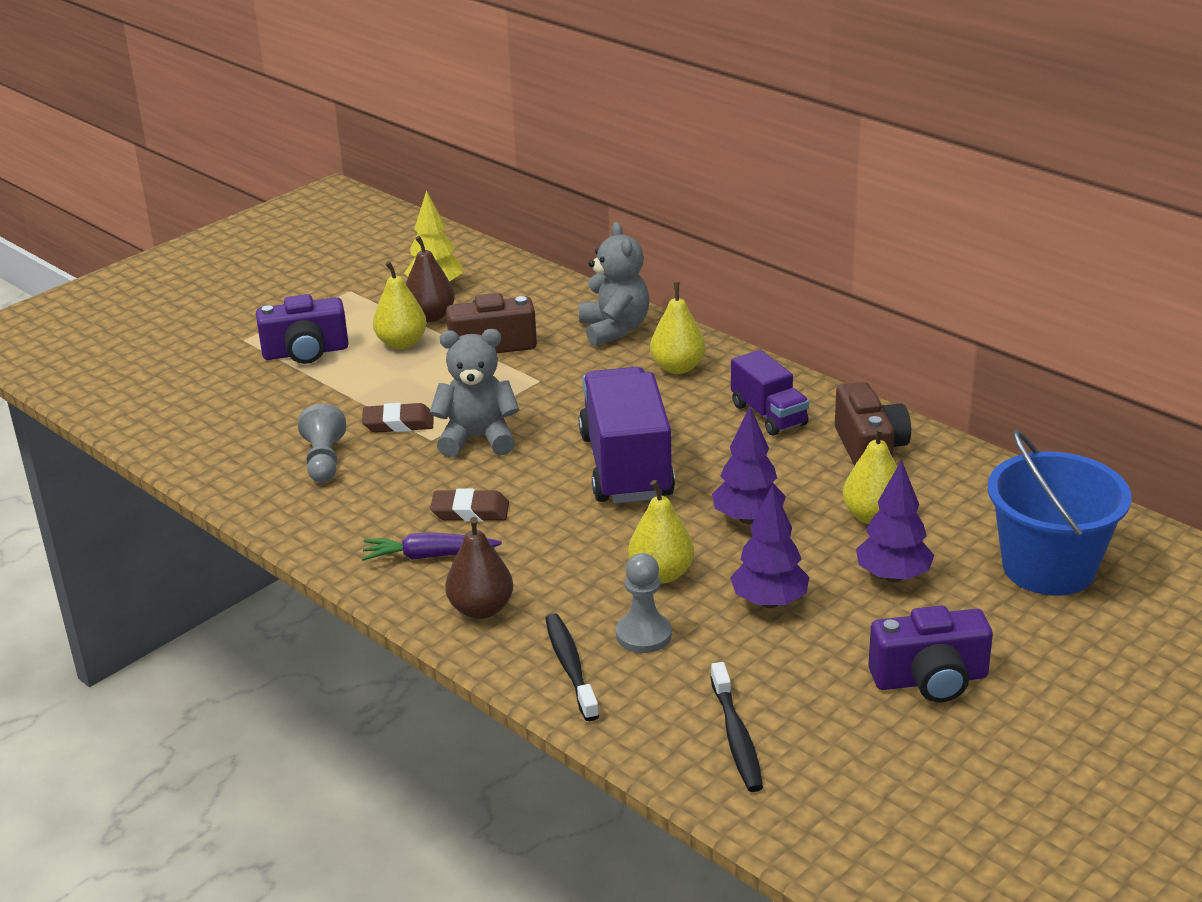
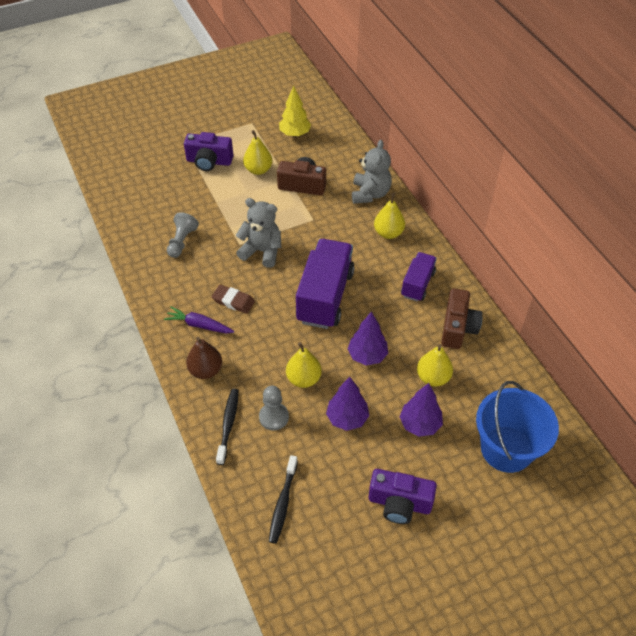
camera: 20 degrees right, 20 degrees up
brown eraser [362,403,434,433] -> none
brown pear [406,236,455,322] -> none
purple truck [731,350,809,436] -> purple truck turned 150 degrees counterclockwise [401,252,437,302]

